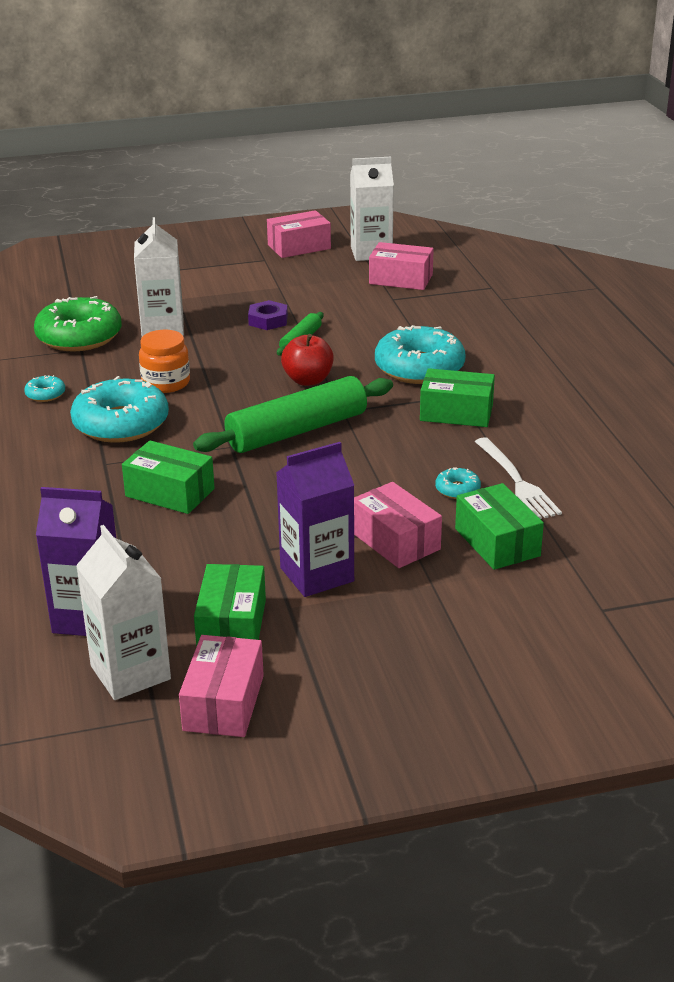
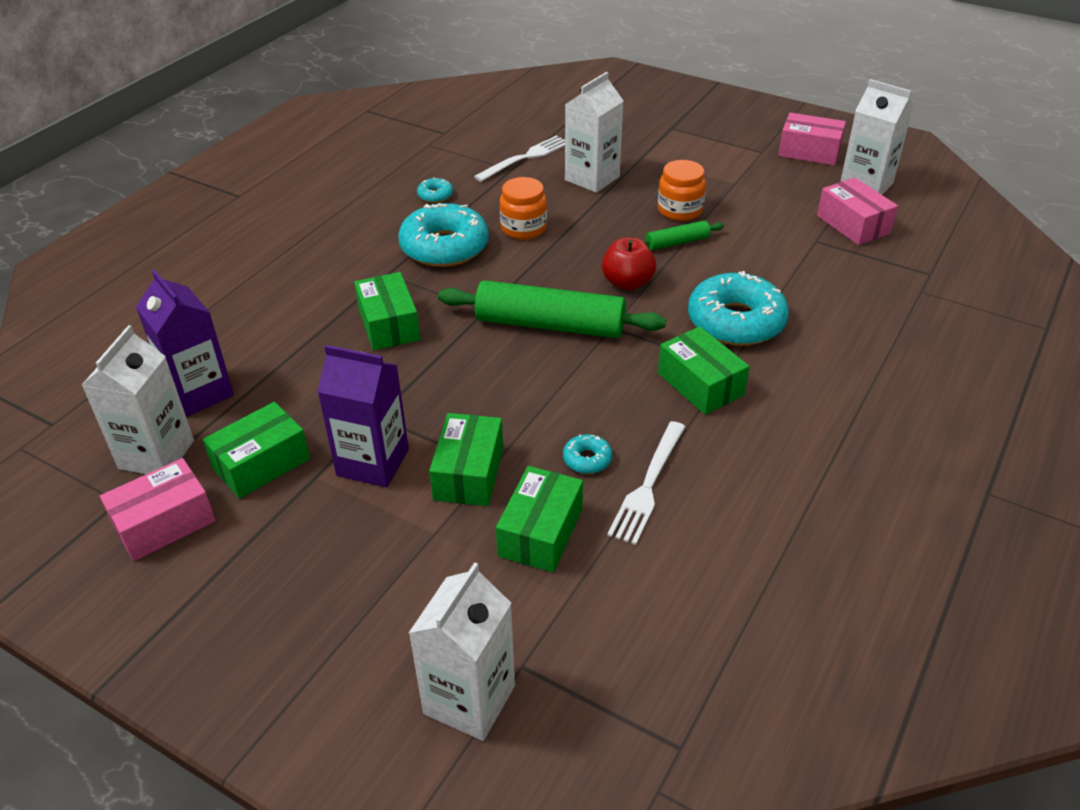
camera: 45 degrees right, 10 degrees up
green donut [34,296,122,351] -> white fork [474,136,565,182]
purple nut [248,300,288,330] -> orange jar [658,160,706,221]
pink box [354,482,442,568] -> green box [429,413,503,506]
none -> white carton [409,562,515,741]

